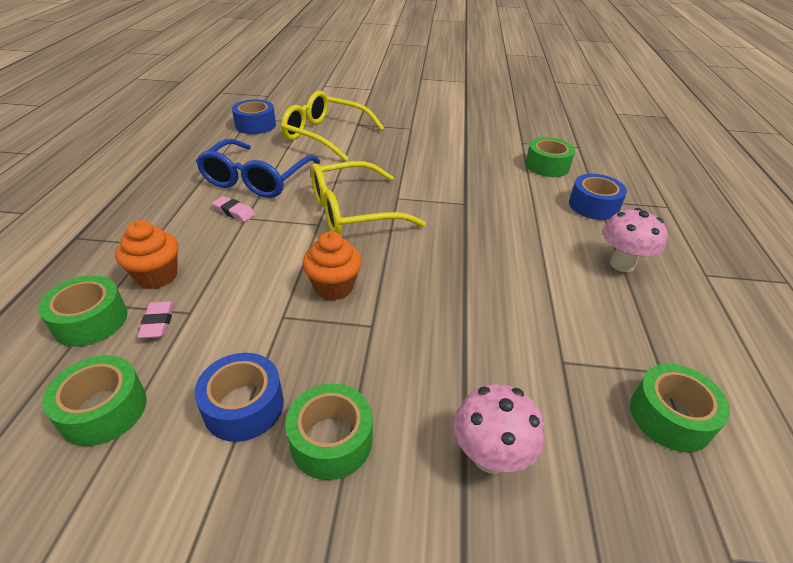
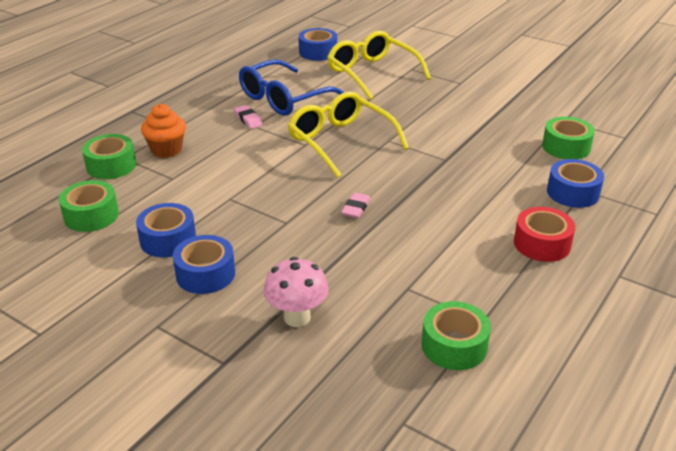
camera: 30 degrees right, 5 degrees down
pink eraser [137,301,174,339] -> pink eraser moved to [341,193,371,218]
green tape [285,384,373,480] -> blue tape [173,235,235,294]
orange cupcake [302,231,362,300] -> none
yellow glasses [311,161,426,234] -> yellow glasses turned 45 degrees clockwise [288,91,409,178]
pink mushroom [603,208,667,272] -> red tape [514,207,575,262]

